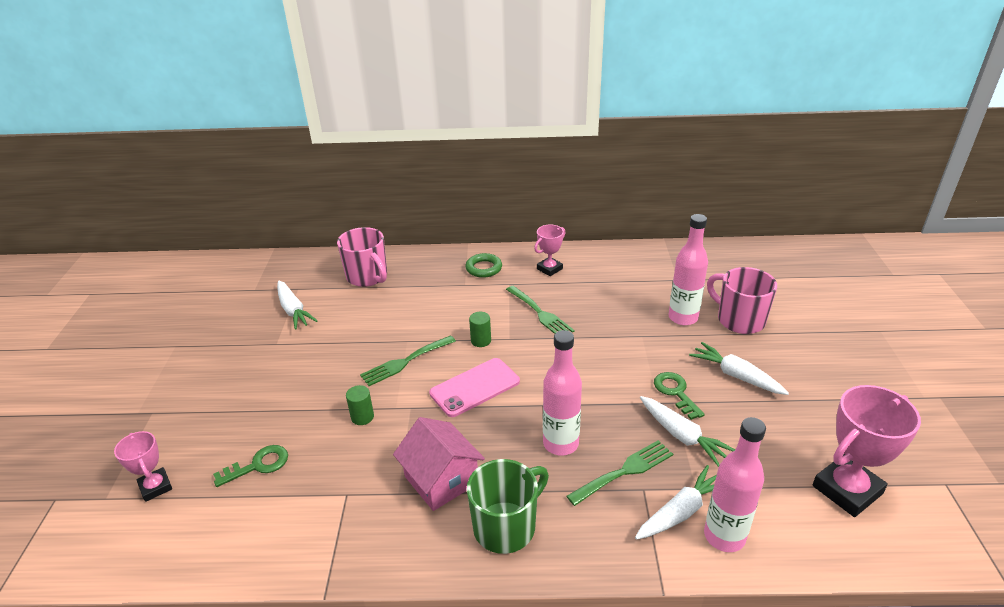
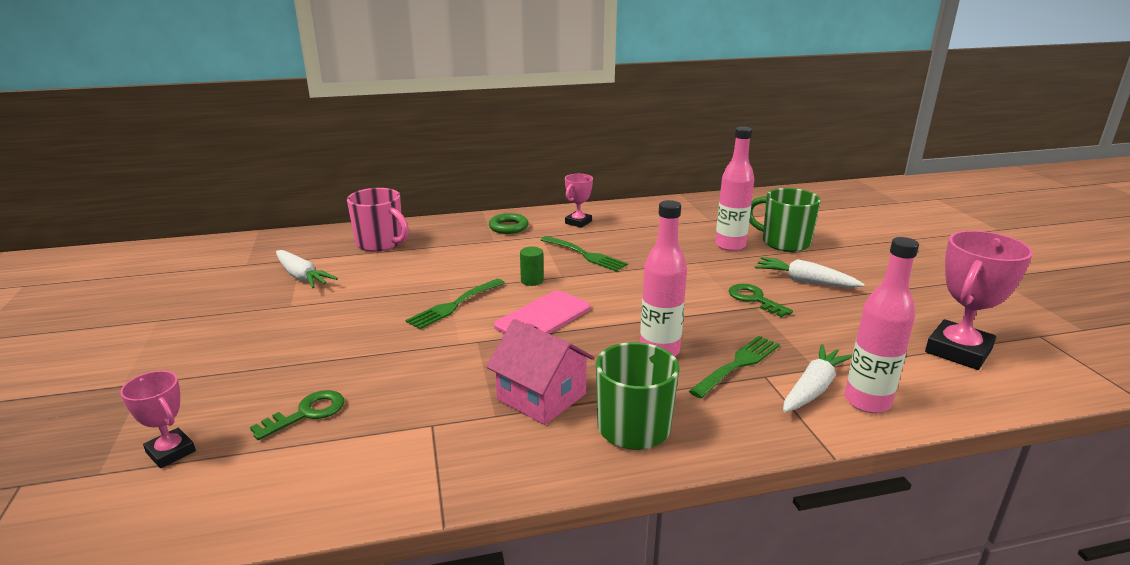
camera: 15 degrees left, 10 degrees down
green cylinder [346,385,374,425] -> none
white carrot [640,396,735,467] -> none
pink mug [707,267,777,334] -> green mug [749,188,821,252]

